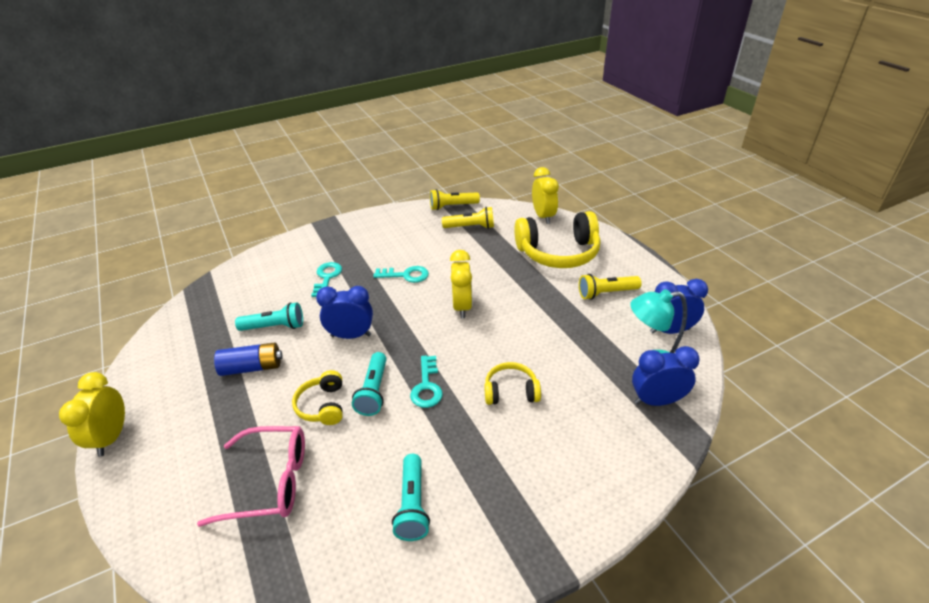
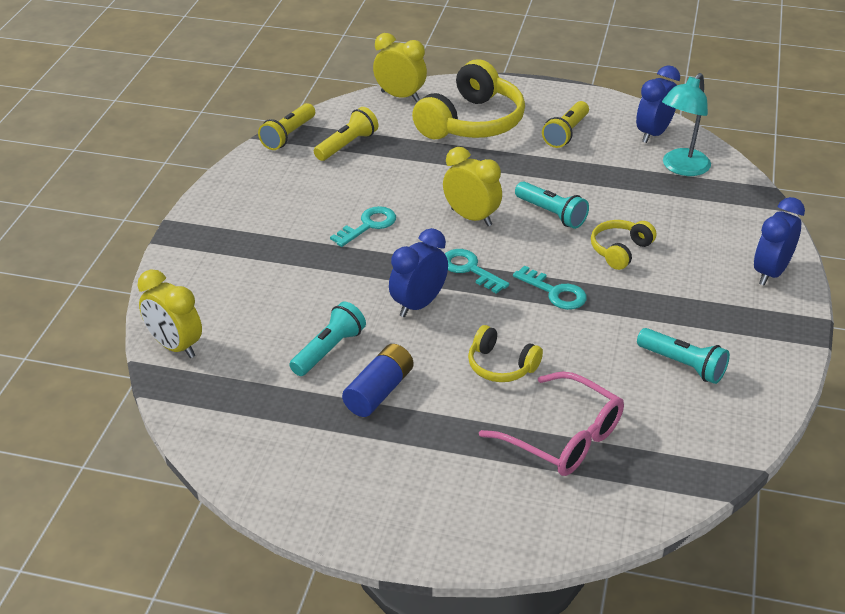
camera: 50 degrees left, 0 degrees up
yellow clock [59,372,125,457] -> yellow clock moved to [138,269,202,358]
pink glasses [197,426,305,527] -> pink glasses turned 90 degrees clockwise [479,371,624,476]
turquoise key [311,262,342,297] -> turquoise key moved to [445,249,509,294]
turquoise flashlight [352,352,387,416] -> turquoise flashlight moved to [515,181,589,229]
blue clock [632,346,700,406] -> blue clock moved to [754,197,805,286]

